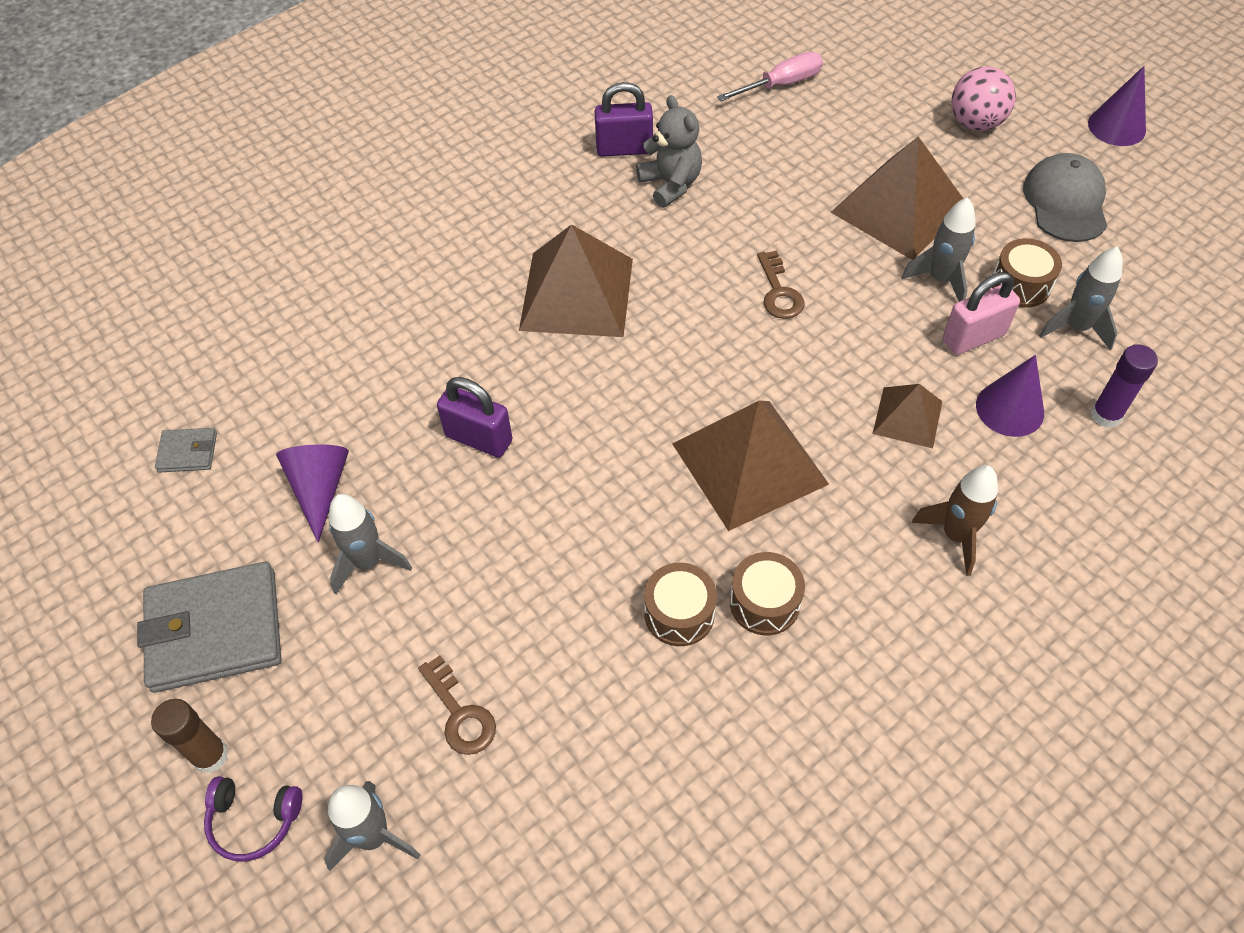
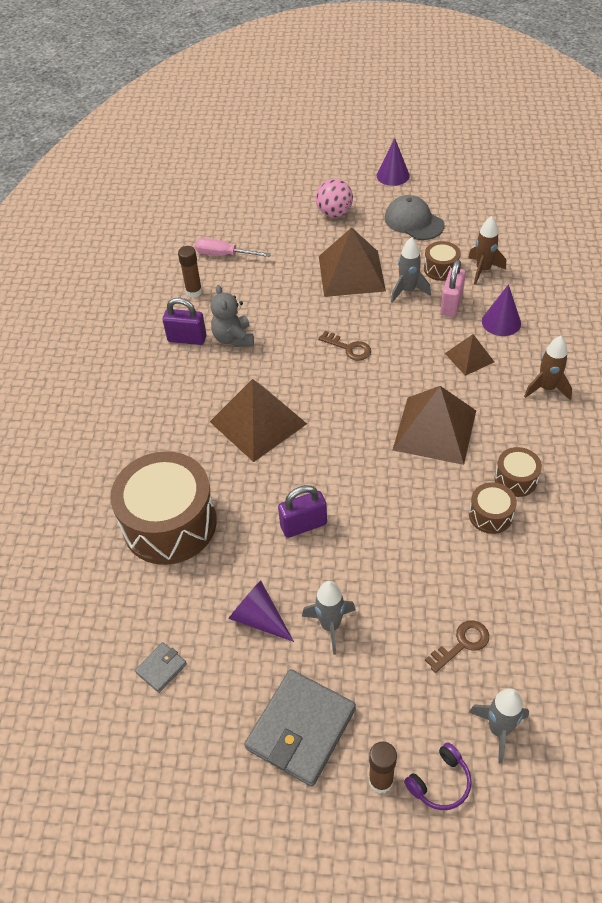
camera: 45 degrees left, 5 degrees down
brown key [418,655,496,755] -> brown key turned 45 degrees counterclockwise [425,620,489,673]
purple padlock [594,82,653,157] -> purple padlock turned 60 degrees clockwise [163,298,207,345]
grey teddy bear [636,95,702,208] -> grey teddy bear turned 120 degrees counterclockwise [210,285,254,347]
pink screwdriver [717,52,823,101] -> pink screwdriver turned 90 degrees counterclockwise [195,238,271,257]
grey rocket [1039,247,1123,351] -> brown rocket [468,216,506,285]
purple glue stick [1090,344,1158,428] -> none
none -> brown drum [110,451,217,565]
none -> brown glue stick [178,246,202,298]

